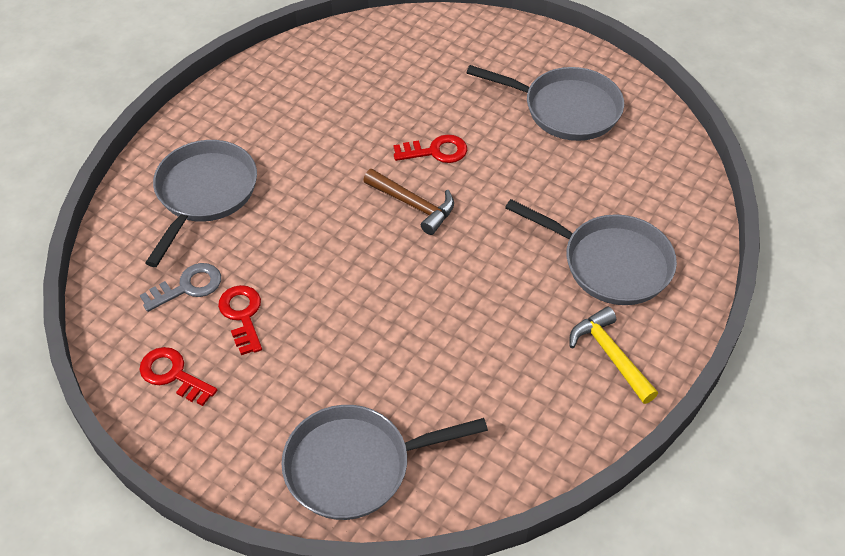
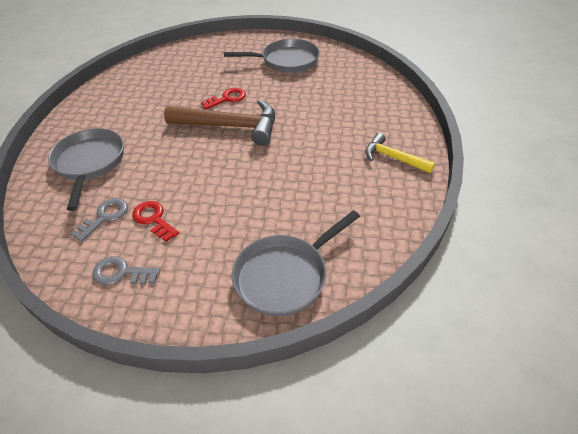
camera: 25 degrees left, 5 degrees down
red key [139,347,217,406] -> grey key [92,256,161,285]
brown hammer [363,169,454,235] -> brown hammer [164,100,275,146], size x1.75
grey pan [505,199,677,305] -> none

